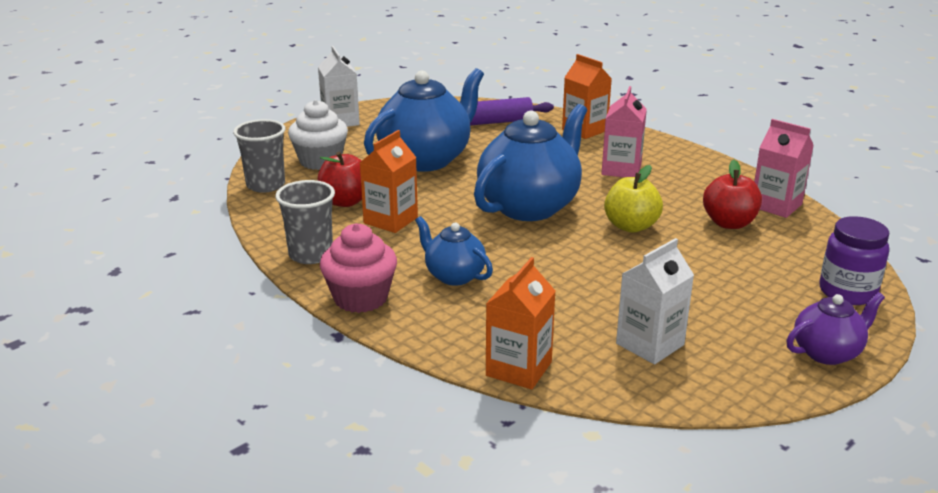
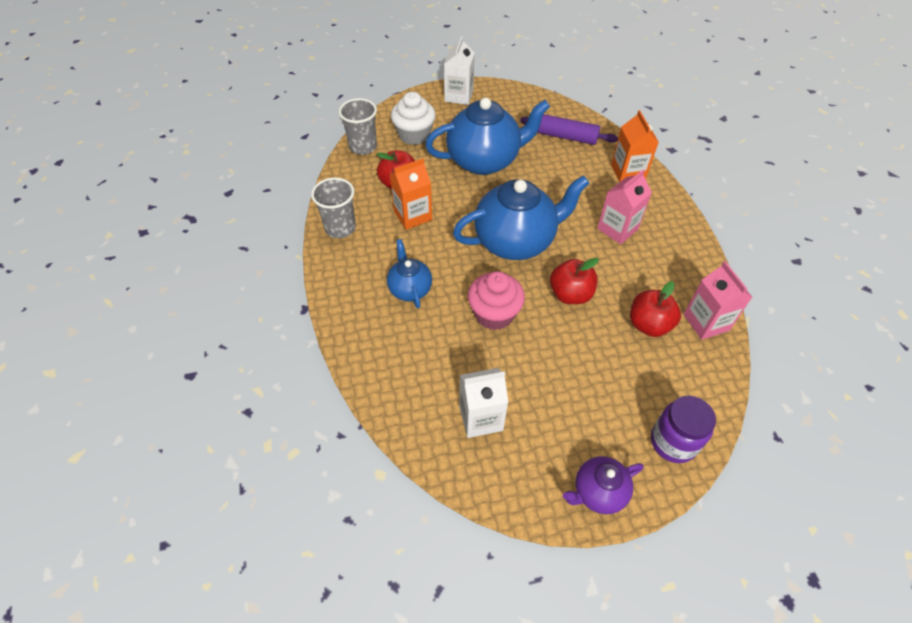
camera: 30 degrees right, 25 degrees up
pink cupcake [320,223,397,313] -> pink cupcake moved to [468,271,525,330]
orange carton [486,257,556,389] -> none
yellow apple [604,165,663,233] -> red apple [550,258,599,304]
purple teapot [786,292,885,365] -> purple teapot turned 150 degrees clockwise [563,456,643,514]

